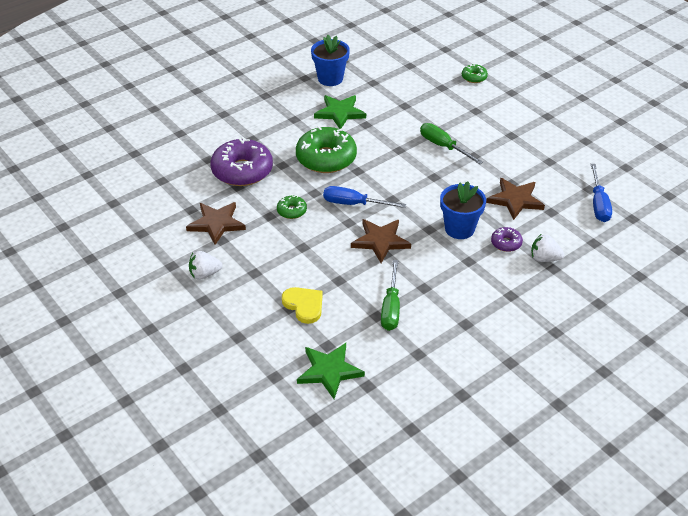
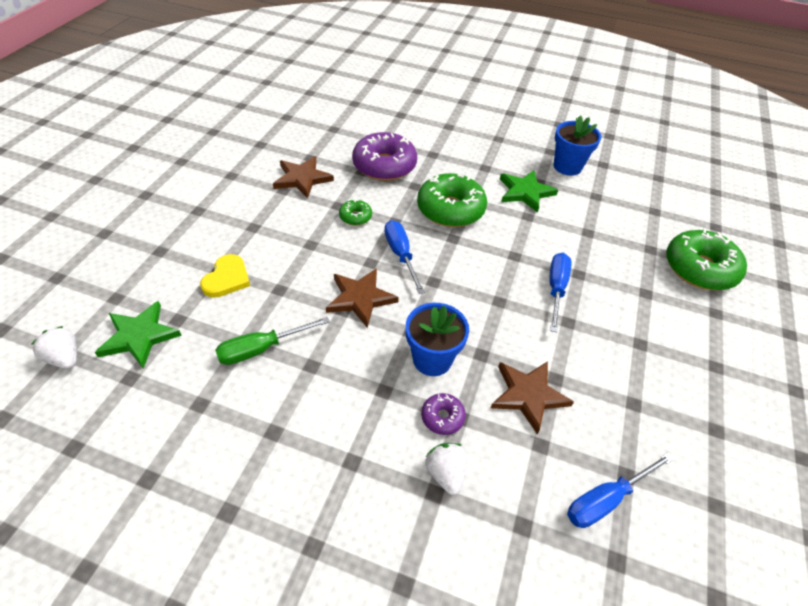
camera: 55 degrees right, 5 degrees up
white strawberry [189,251,222,280] -> white strawberry moved to [32,326,77,369]
green screwdriver [420,123,483,164] -> blue screwdriver [549,253,572,332]
green donut [462,64,488,83] -> green donut [666,228,747,290], size x2.14

